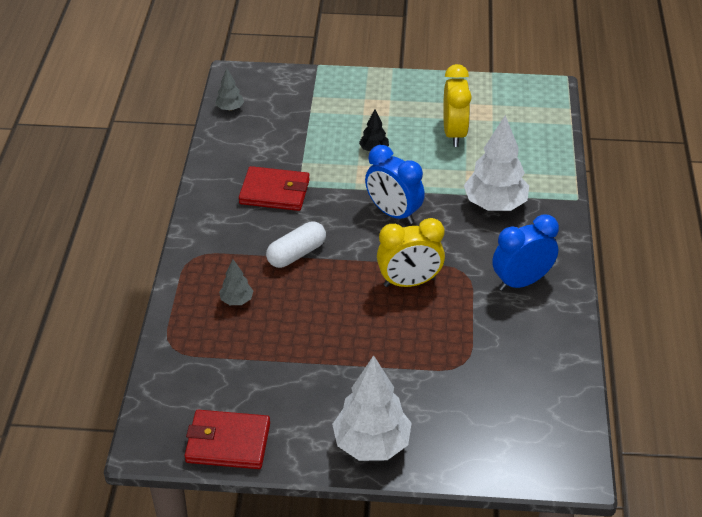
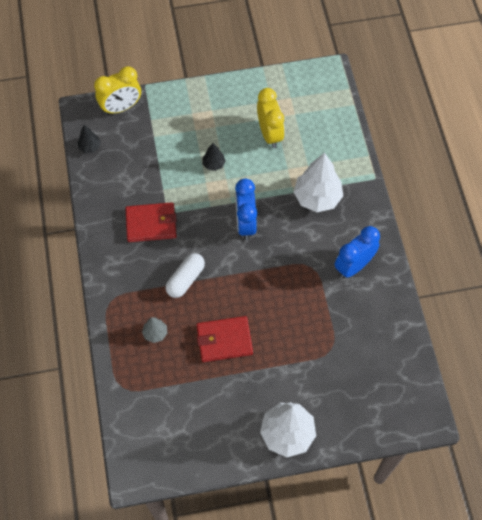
camera: 15 degrees left, 20 degrees up
red wallet [184,410,270,469] -> red wallet moved to [197,316,253,362]
grey tree [215,68,244,111] -> black tree [78,125,101,153]
blue clock [365,145,425,224] -> blue clock turned 60 degrees clockwise [235,179,257,240]
yellow clock [377,218,445,287] -> yellow clock moved to [94,66,141,115]

